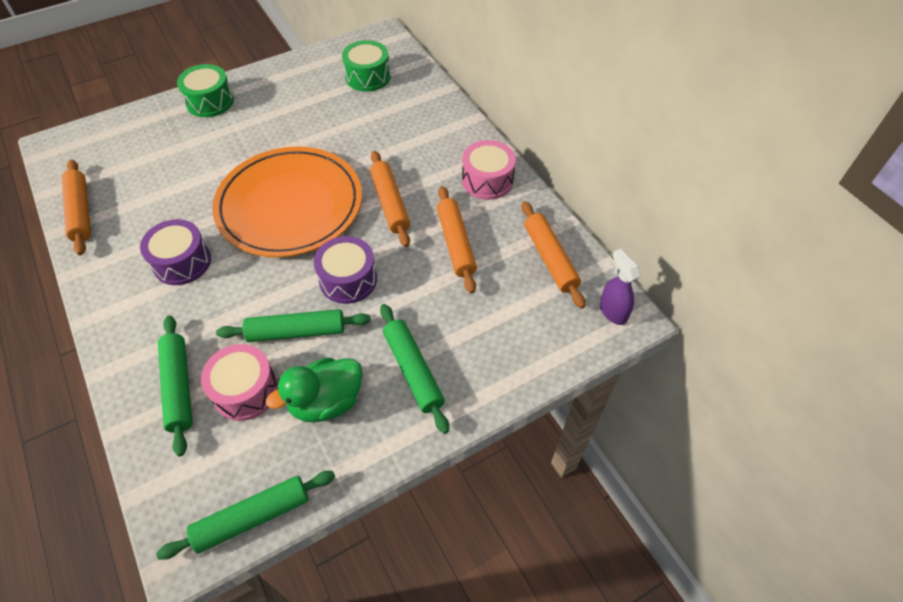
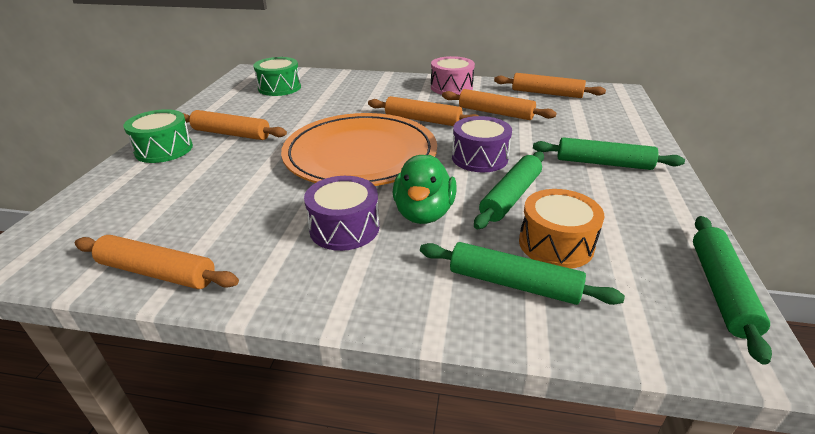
camera: 50 degrees left, 20 degrees down
pink drum [201,344,278,421] -> orange drum [519,189,604,269]
green duck [266,357,363,423] -> green duck moved to [393,155,456,224]
purple spray bottle [600,249,641,325] -> none
none -> orange rolling pin [183,110,287,140]

